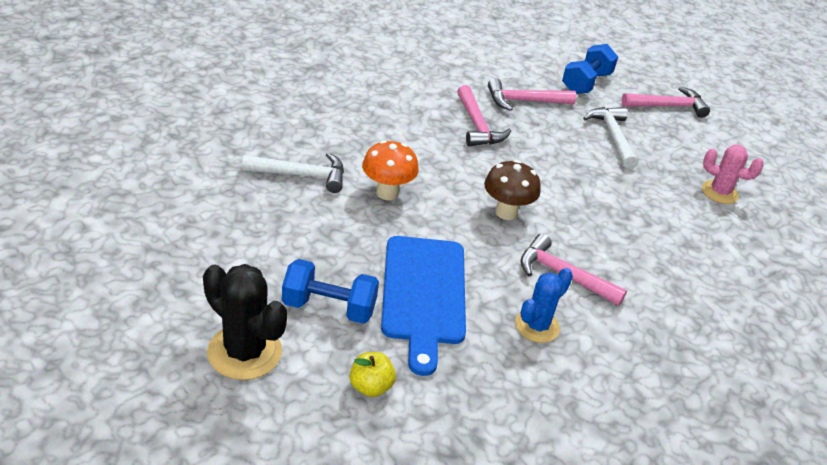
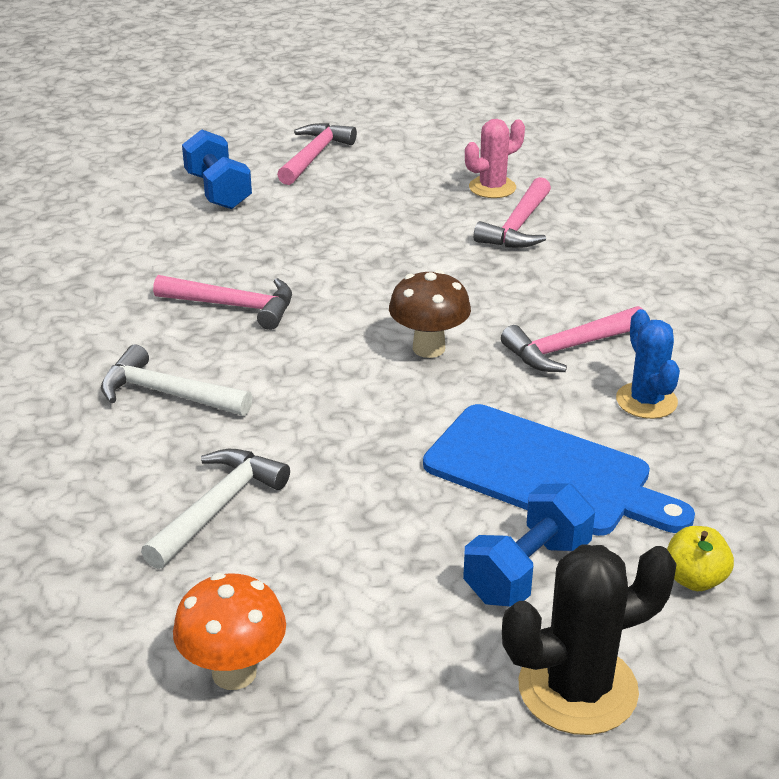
camera: 55 degrees left, 5 degrees down
orange mushroom [362,140,419,200] -> orange mushroom moved to [173,573,286,690]
pink hammer [488,78,576,111] -> pink hammer moved to [474,177,551,248]
white hammer [583,107,638,168] -> white hammer moved to [101,344,252,416]

